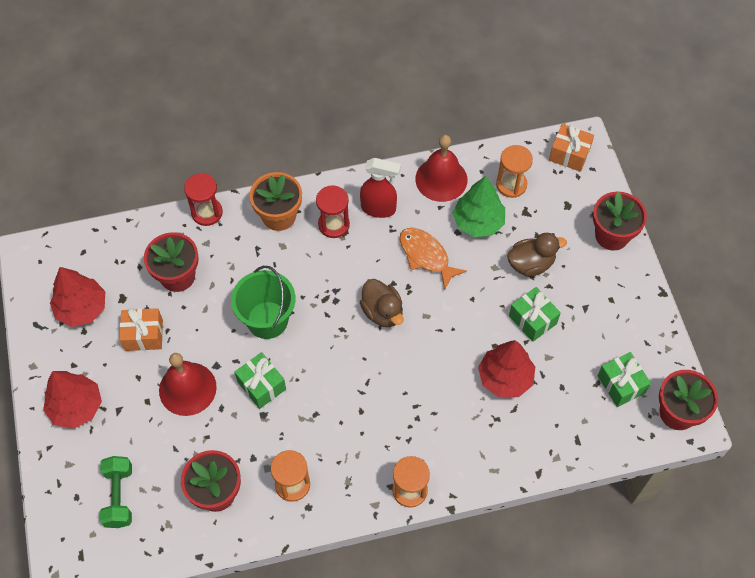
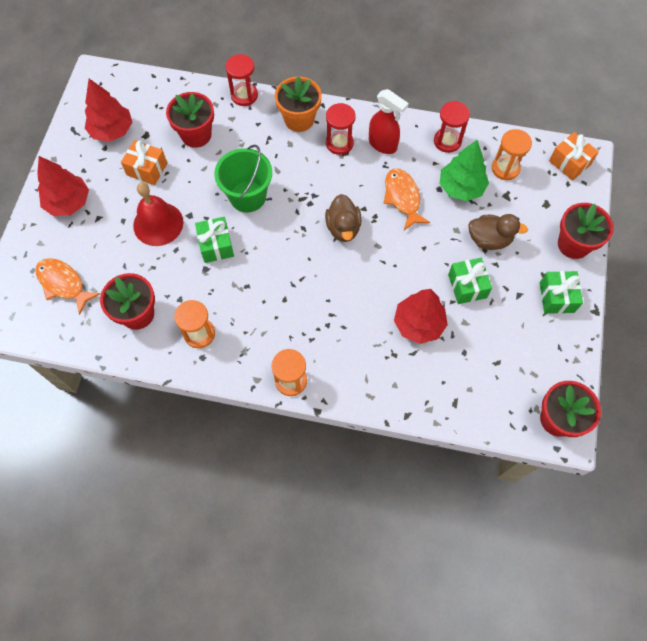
camera: 25 degrees right, 5 degrees up
green dumbbell [99,456,132,528] -> orange fish [35,258,101,315]
red bell [415,135,467,202] -> red hourglass [434,101,470,153]
green gift [597,352,651,407] -> green gift moved to [540,271,583,314]

